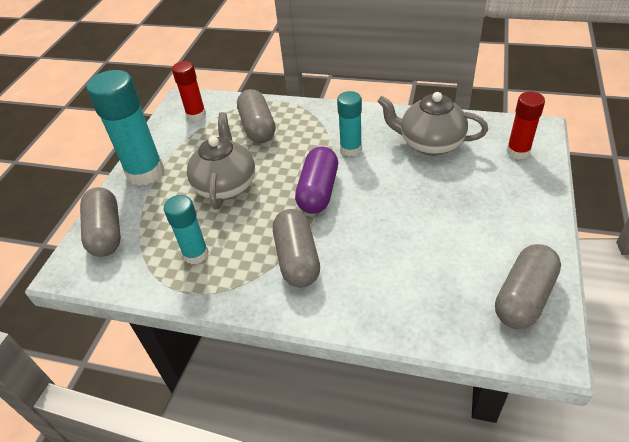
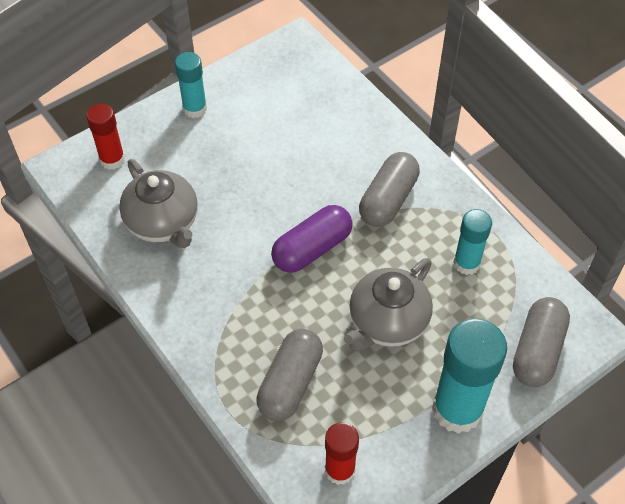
camera: 145 degrees left, 10 degrees up
turquoise glue stick [337,91,362,156] -> turquoise glue stick moved to [175,52,207,118]
grey capsule [495,244,561,329] -> none

